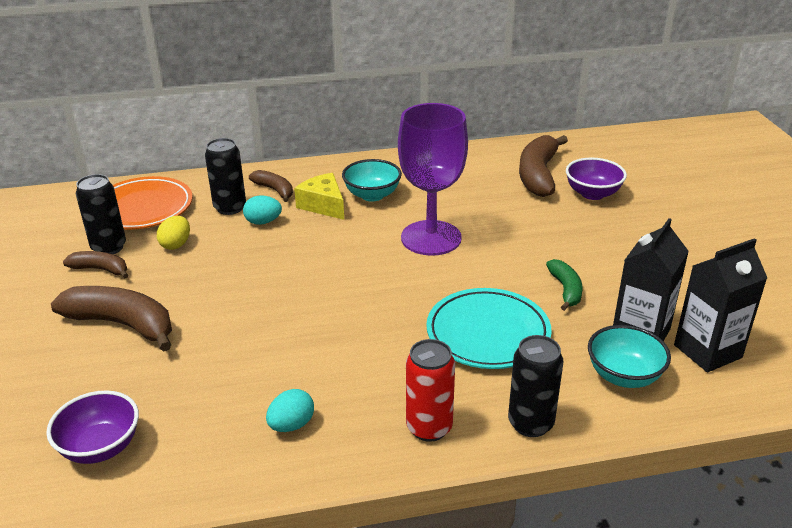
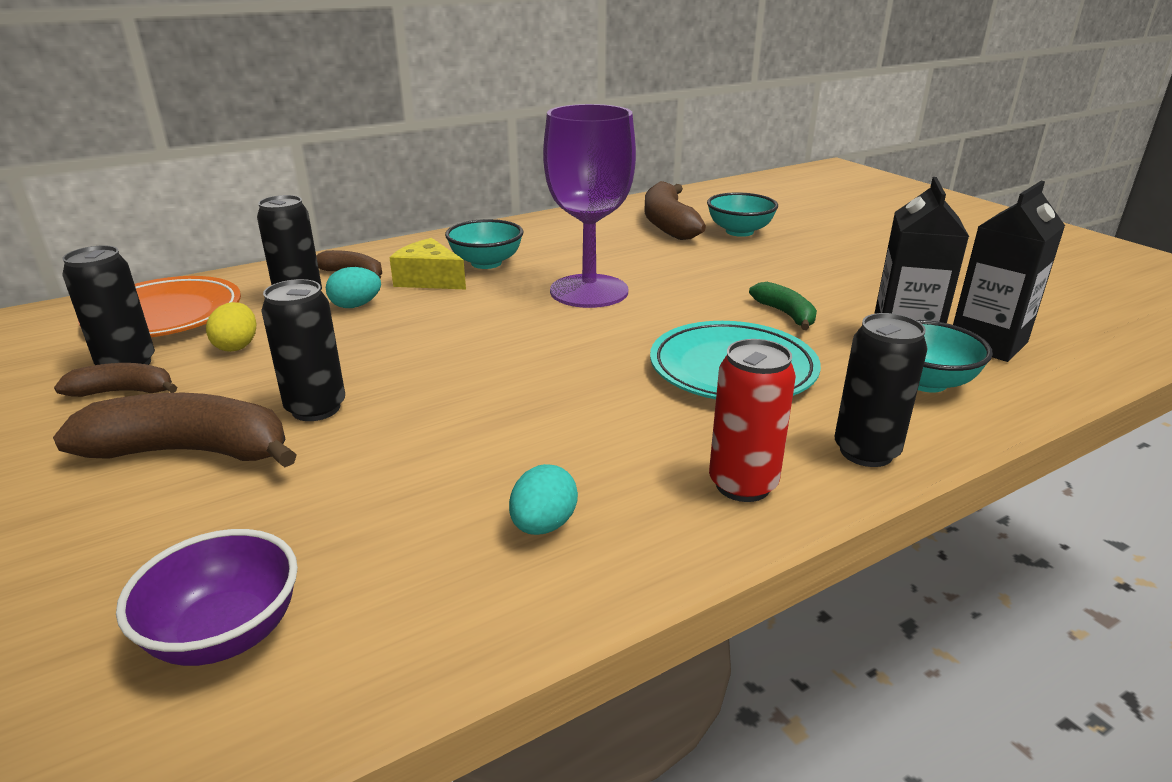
camera: 20 degrees left, 5 degrees down
purple bowl [566,158,627,200] -> turquoise bowl [707,192,778,237]
none -> black can [261,279,345,421]

